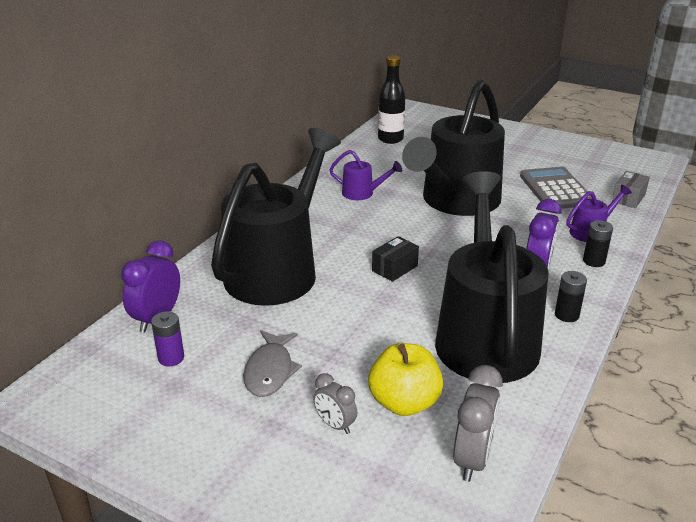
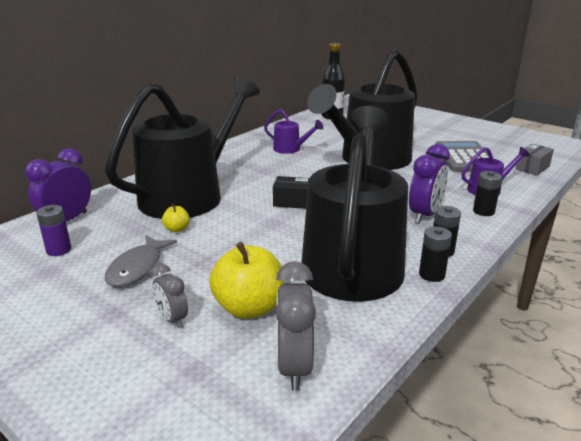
camera: 10 degrees right, 5 degrees down
black box [372,236,419,282] -> black box turned 45 degrees clockwise [273,176,309,209]
grey clock [453,365,503,482] -> grey clock turned 150 degrees clockwise [276,261,316,391]
none -> yellow apple [162,204,190,232]
none -> black battery [419,227,452,282]

